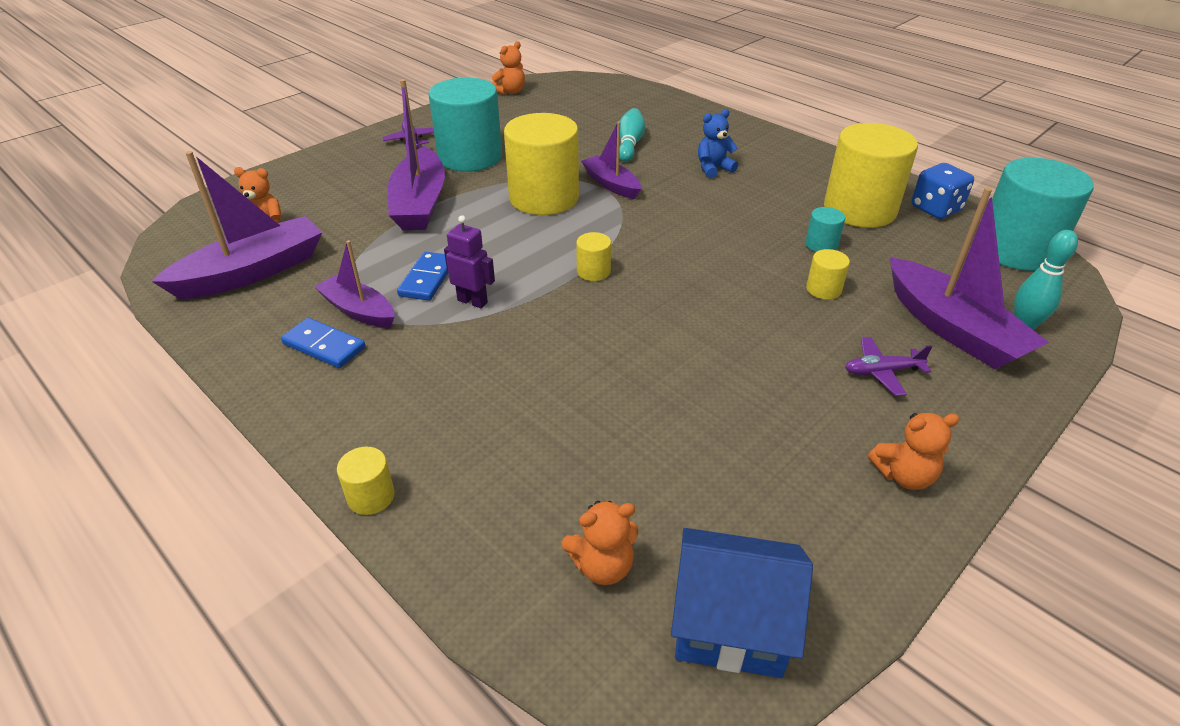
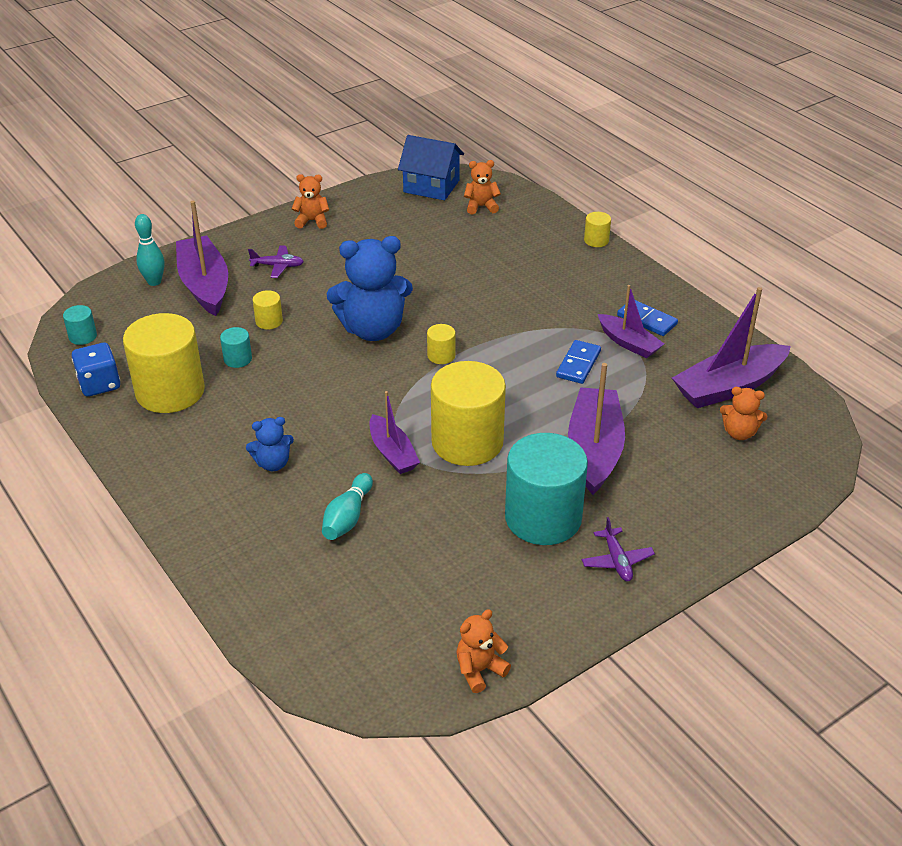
camera: 170 degrees left, 0 degrees up
purple robot [444,215,495,308] -> none
turquoise cylinder [992,158,1093,271] -> turquoise cylinder [63,305,97,345], size x0.42
none -> blue teddy bear [326,236,413,341]

